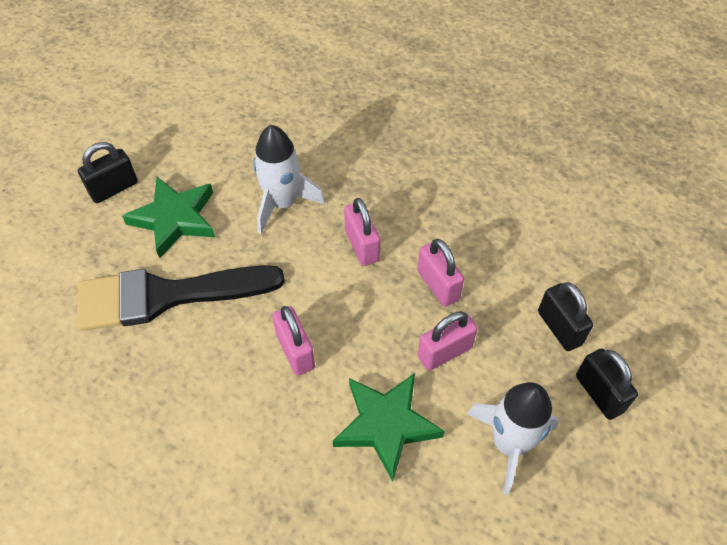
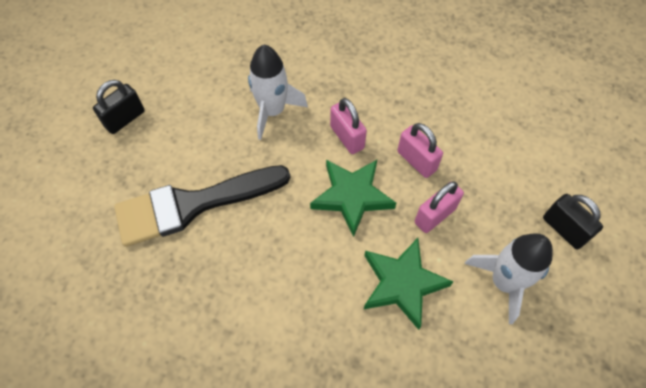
camera: 10 degrees left, 5 degrees up
green star [122,177,215,258] -> green star moved to [310,160,396,237]
pink padlock [272,306,315,375] -> none
black padlock [538,282,593,351] -> none

